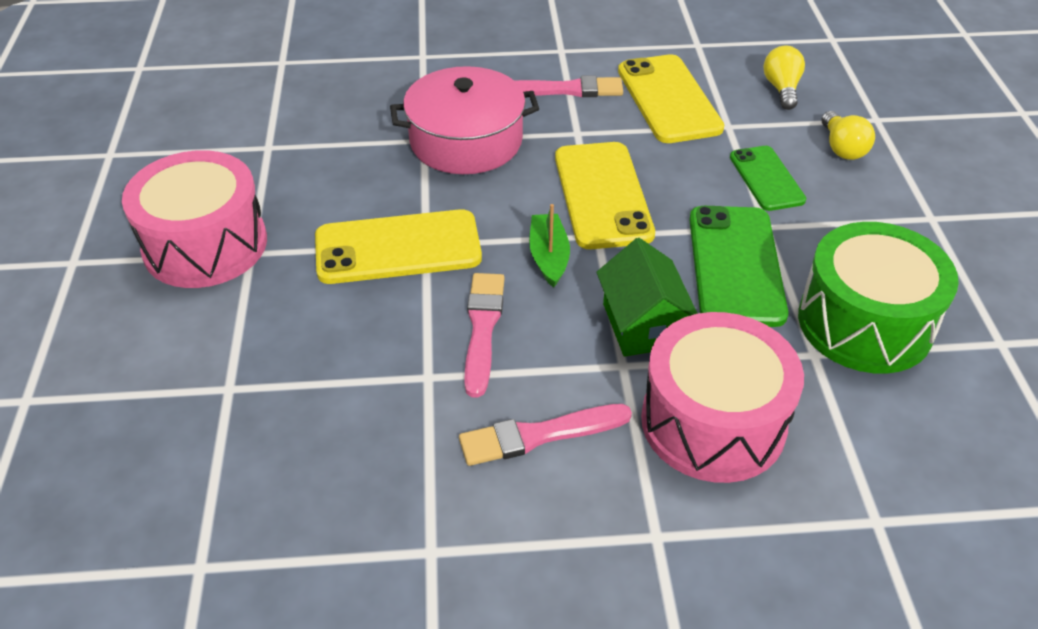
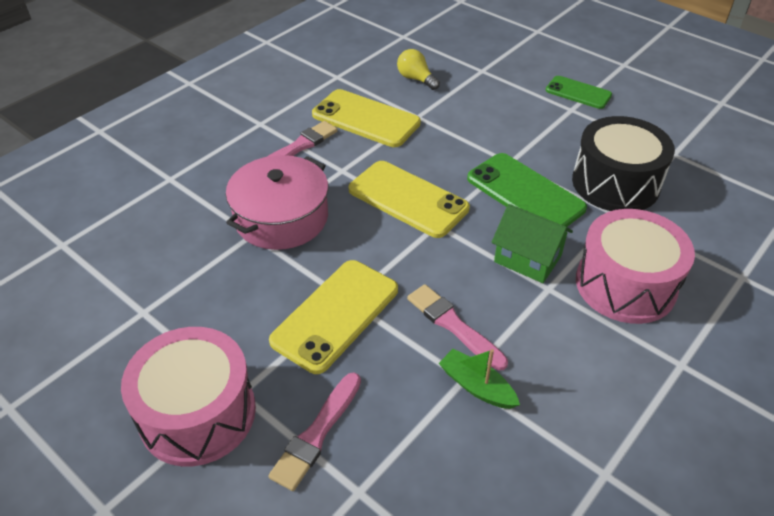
camera: 45 degrees left, 0 degrees up
pink brush [459,404,632,466] -> pink brush moved to [268,373,361,491]
green boat [529,204,570,288] -> green boat moved to [439,349,520,409]
green phone [730,146,806,211] -> green phone moved to [546,76,612,109]
green drum [798,222,959,374] -> black drum [572,116,675,211]
yellow light bulb [821,111,875,160] -> none

